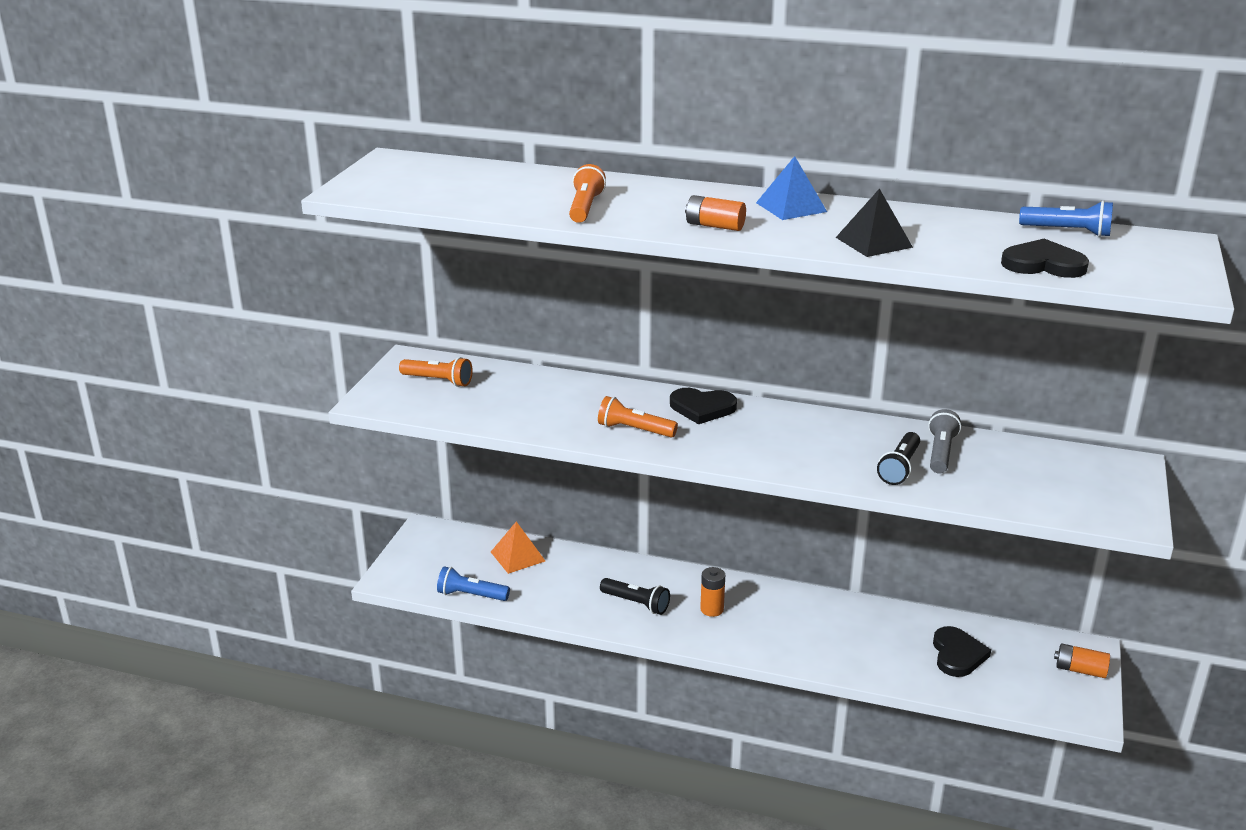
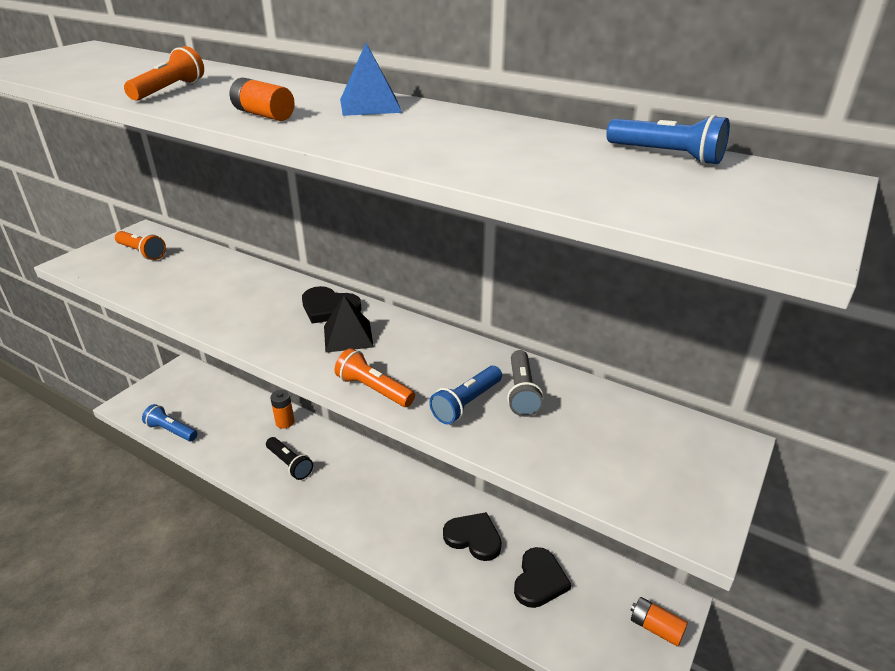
camera: 15 degrees right, 5 degrees up
orange pyramid [491,521,545,574] -> none
orange flashlight [598,396,678,438] -> orange flashlight moved to [335,348,415,407]
orange battery [700,567,725,617] -> orange battery moved to [270,390,294,429]
black pyramid [836,188,913,257] -> black pyramid moved to [324,296,374,353]
black flashlight [877,432,920,485] -> blue flashlight [429,366,502,424]
grey flashlight [928,409,961,474] -> grey flashlight turned 150 degrees clockwise [507,350,544,417]
black heart [1001,239,1089,278] -> black heart moved to [443,512,502,561]

